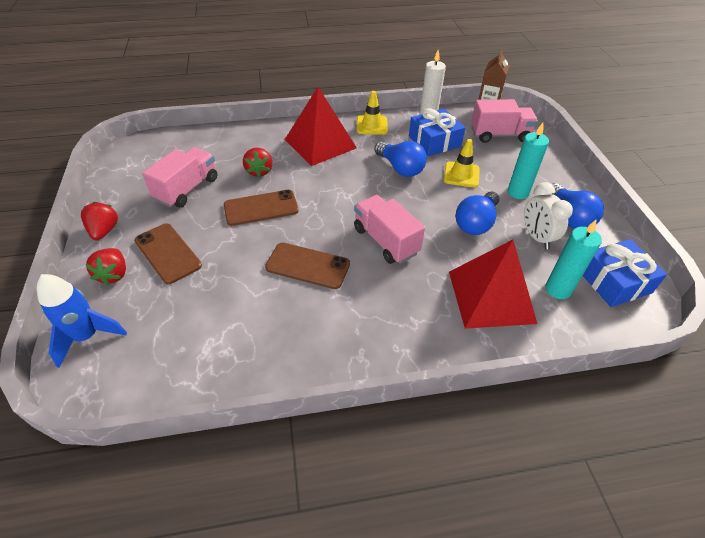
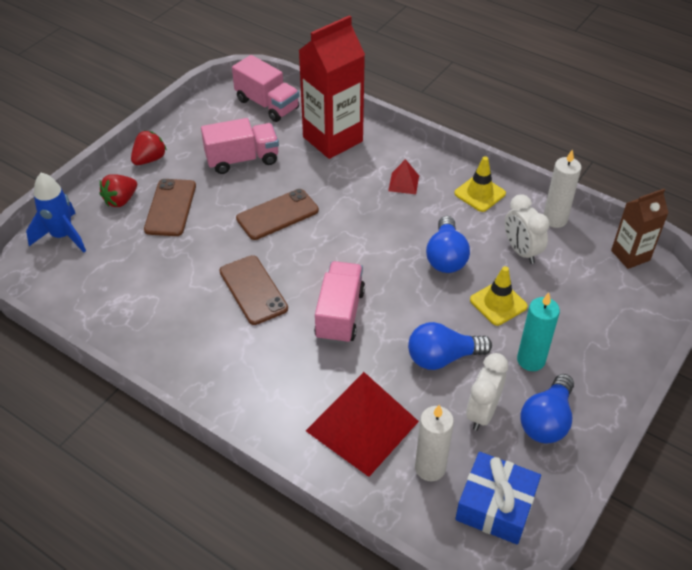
camera: 45 degrees right, 0 degrees up
brown phone [224,190,299,226] -> brown phone turned 60 degrees counterclockwise [236,189,319,240]
red strawberry [243,148,272,178] -> none
red pyramid [285,87,357,166] -> red pyramid [388,159,419,194], size x0.43
blue gift [409,108,465,156] -> white clock [505,194,550,264]
pink truck [471,99,538,143] -> pink truck moved to [232,55,299,122]
turquoise candle [545,220,602,299] -> white candle [415,405,454,481]
none -> red carton [299,15,365,159]

